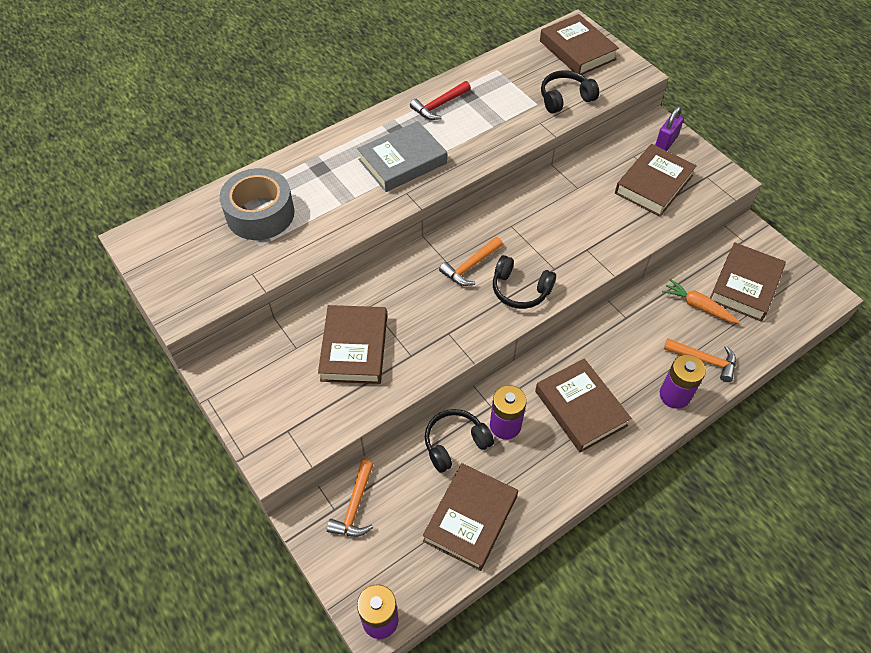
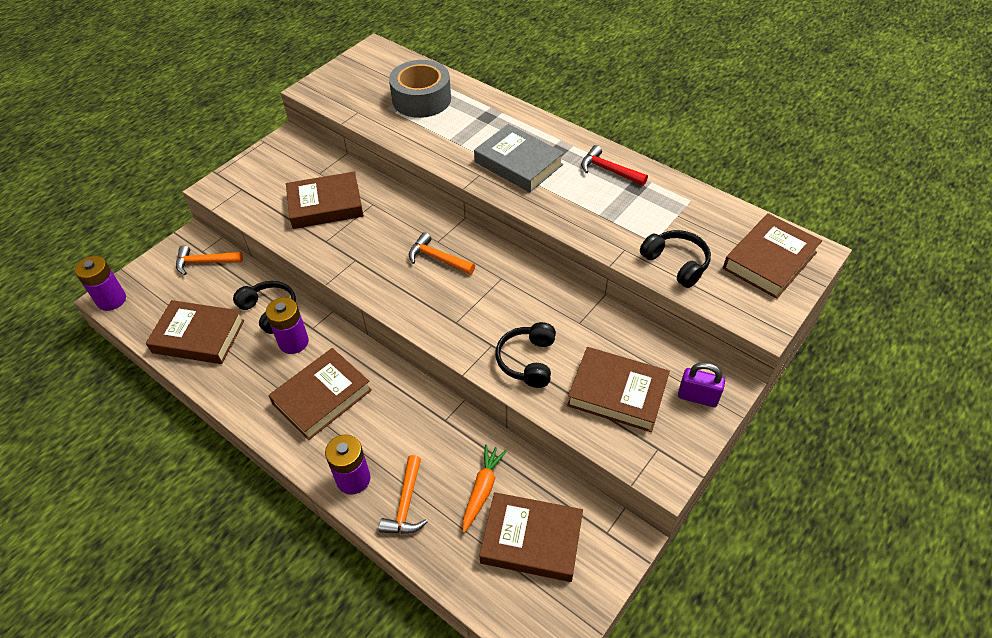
camera: 75 degrees right, 5 degrees down
black headphones [493,255,556,309] -> black headphones moved to [496,322,556,388]

